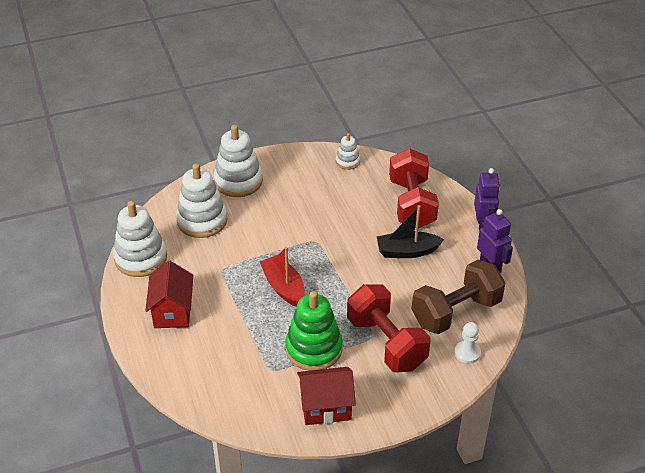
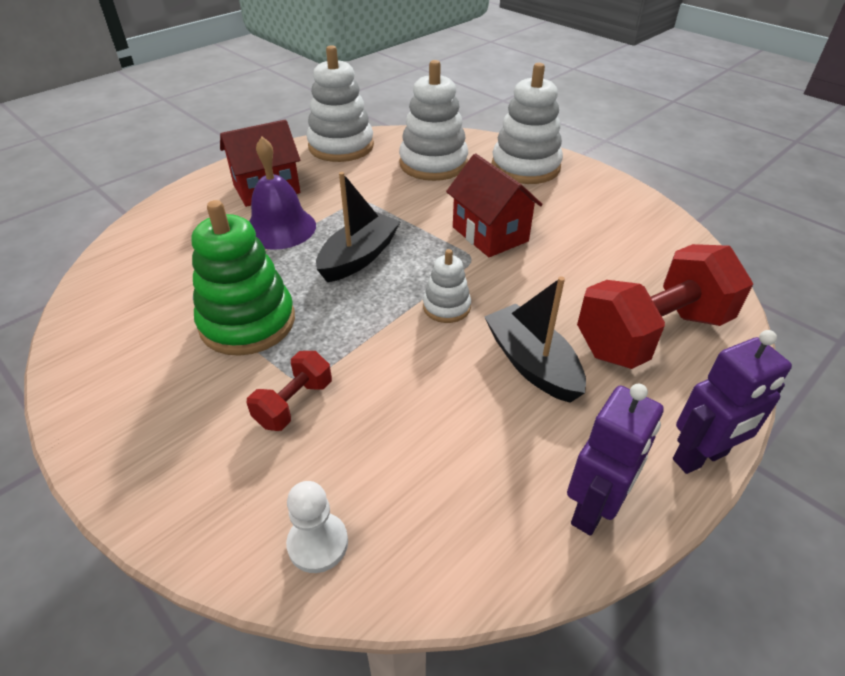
camera: 65 degrees right, 0 degrees up
red boat [260,247,305,307] -> black boat [316,172,400,282]
red house [297,367,356,425] -> red house moved to [446,153,543,257]
white stacking toy [336,133,360,170] -> white stacking toy moved to [423,249,471,323]
red dumbbell [347,284,431,372] -> red dumbbell [247,351,332,431], size x0.48
brown dumbbell [412,260,505,334] -> none
none -> purple bell [249,137,316,250]

